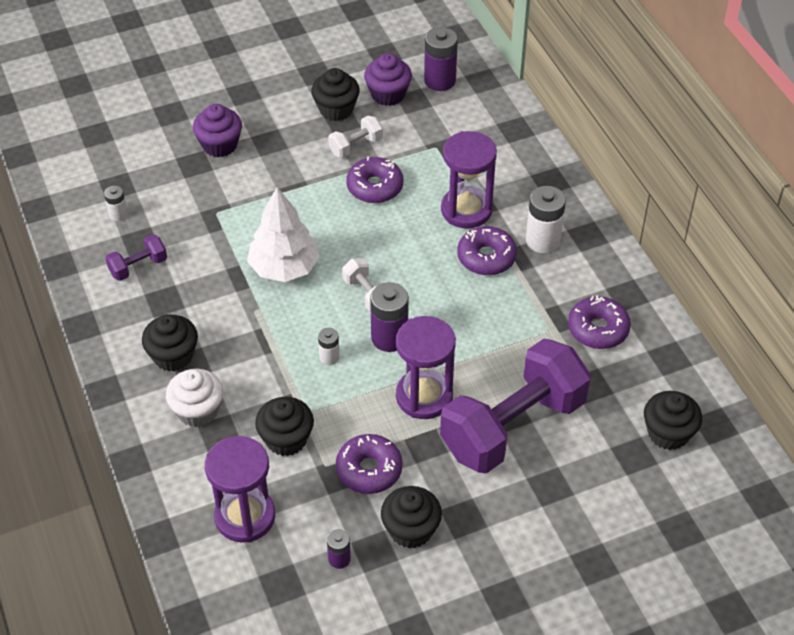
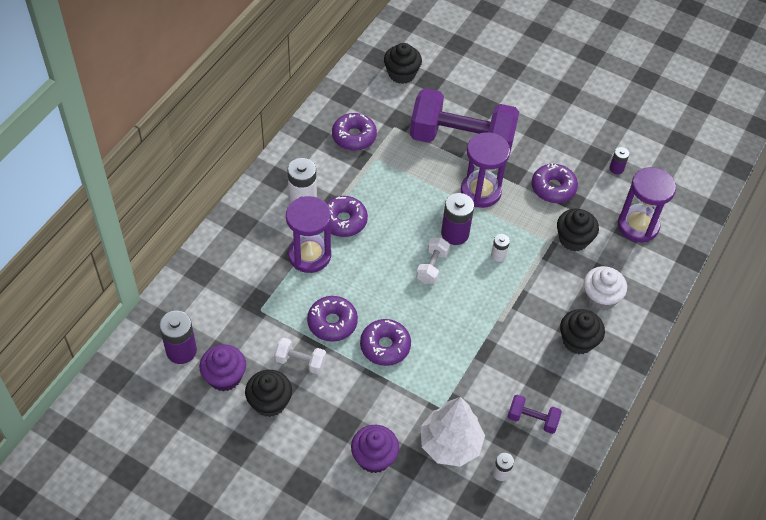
camera: 130 degrees left, 5 degrees up
white tree [247,187,320,282] -> white tree moved to [421,397,485,467]
black cupcake [381,486,442,548] -> none
none -> purple donut [360,319,411,366]

